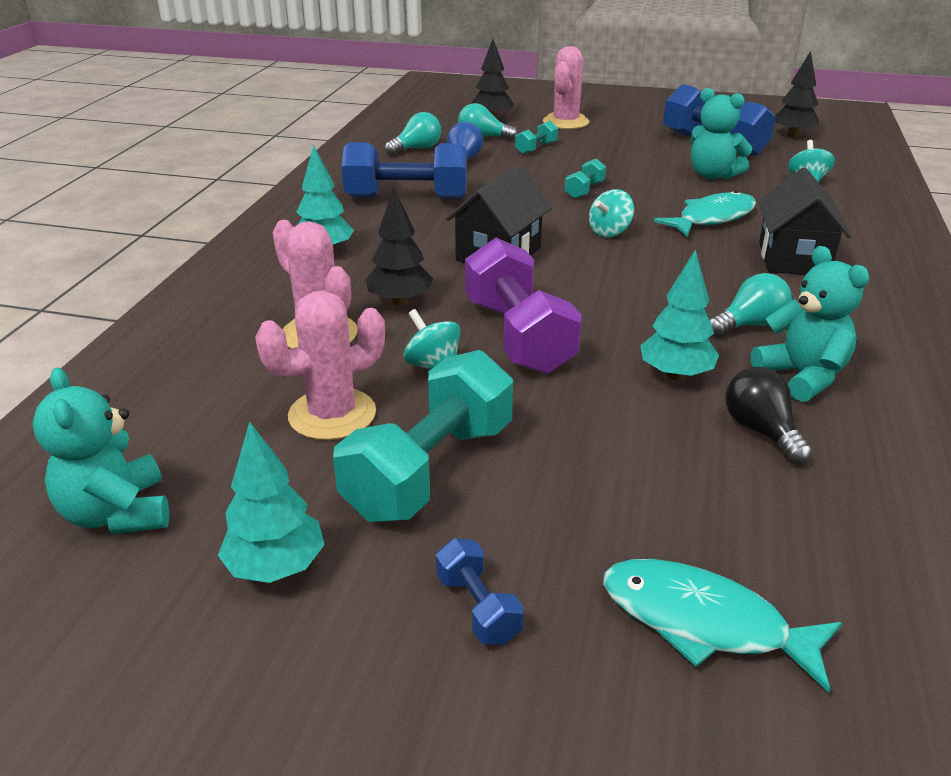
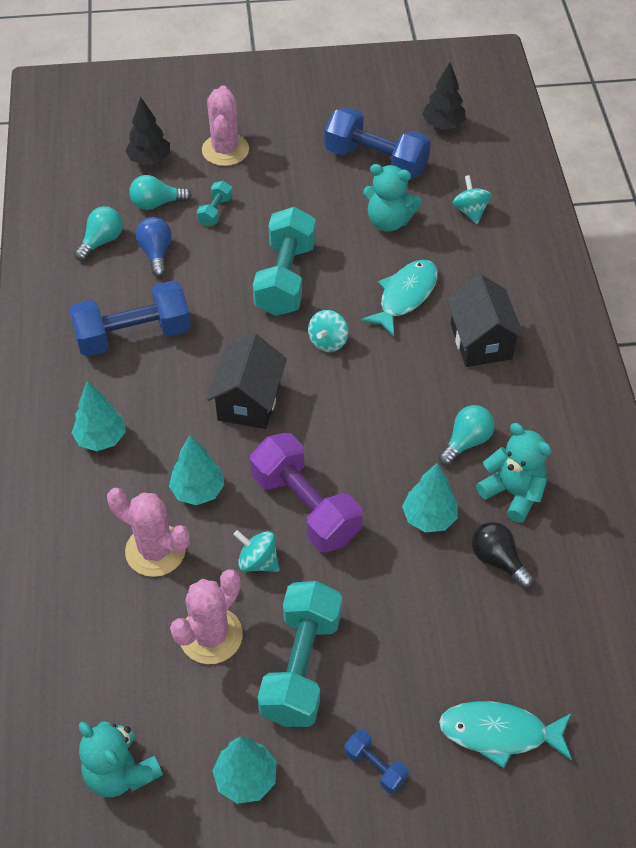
camera: 20 degrees left, 20 degrees up
black tree [365,188,433,306] -> turquoise tree [169,435,225,505]
turquoise dumbbell [565,159,606,199] -> turquoise dumbbell [253,207,316,316], size x2.17

